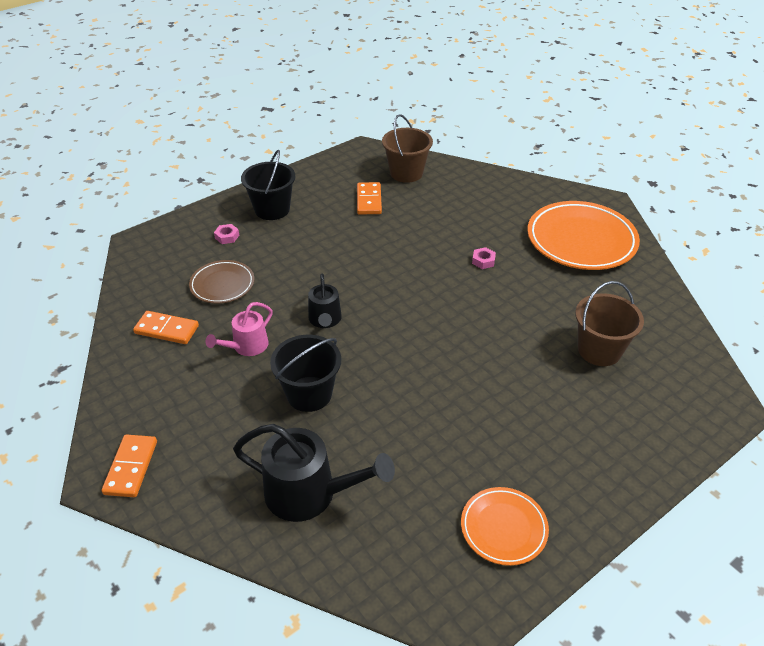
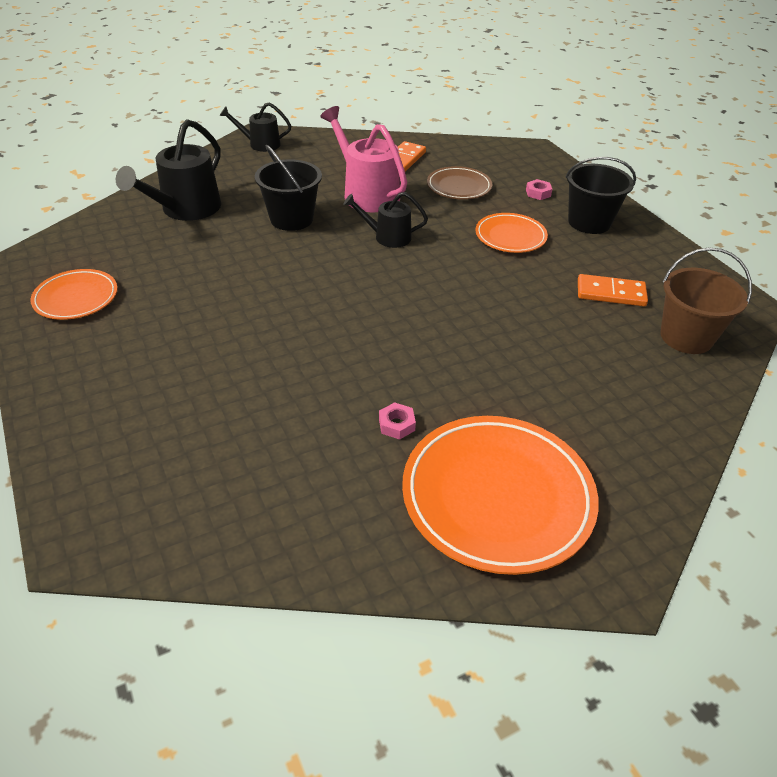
camera: 100 degrees right, 0 degrees up
orange domino [101,435,157,497] -> black watering can [220,102,292,152]
pink watering can [205,302,273,356] -> pink watering can [320,106,407,212], size x1.69
pink nut [472,247,496,269] -> pink nut moved to [379,402,416,440]
brown bucket [575,281,644,366] -> none
none -> orange plate [476,213,548,253]

